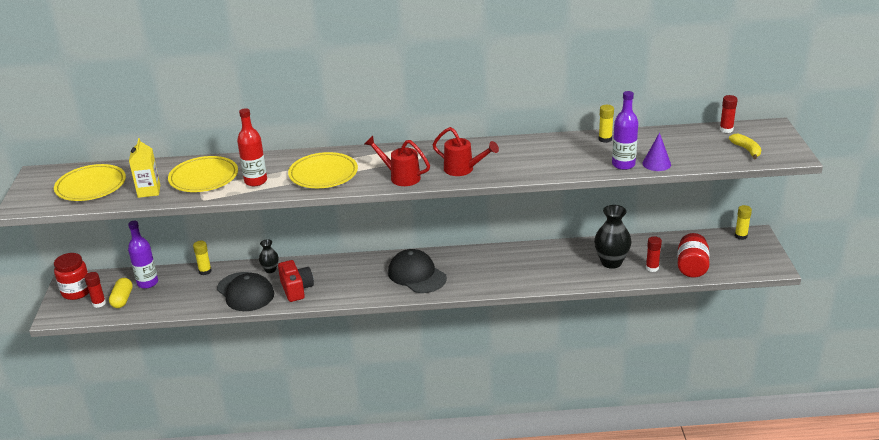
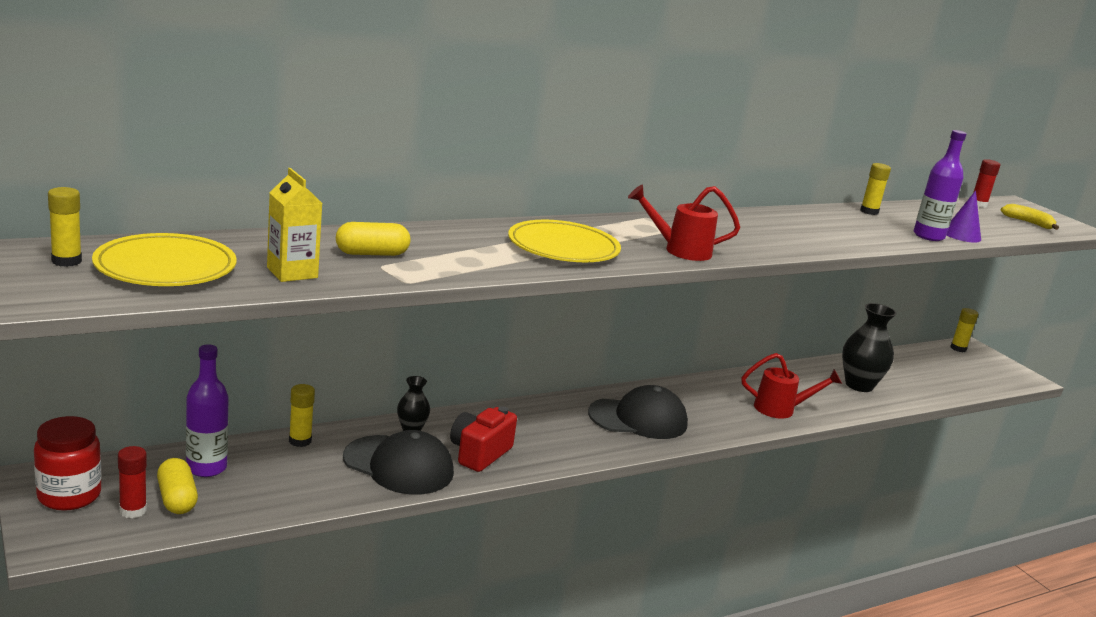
camera: 30 degrees left, 10 degrees down
yellow plate [168,156,238,192] -> yellow capsule [336,222,410,256]
red bottle [237,108,267,186] -> none
red camera [278,260,314,302] -> red camera turned 105 degrees counterclockwise [450,406,517,472]
black cap [388,249,447,293] -> black cap turned 150 degrees clockwise [588,385,688,439]
red watering can [432,127,499,176] -> red watering can moved to [741,353,842,419]
red glue stick [646,236,662,272] -> none
red jar [677,233,710,278] -> none
none -> yellow glue stick [48,187,82,267]

